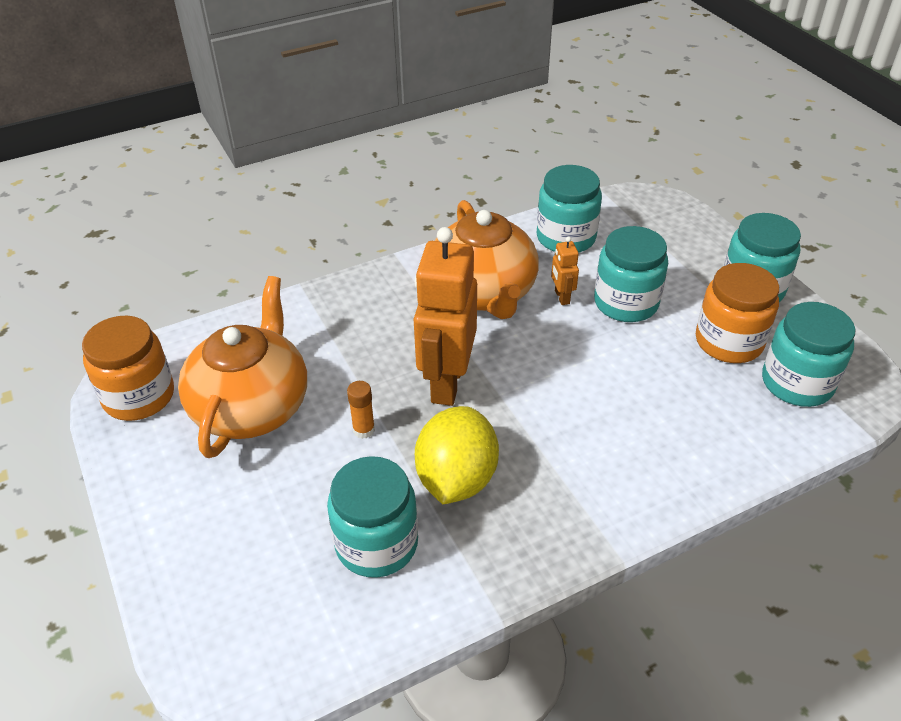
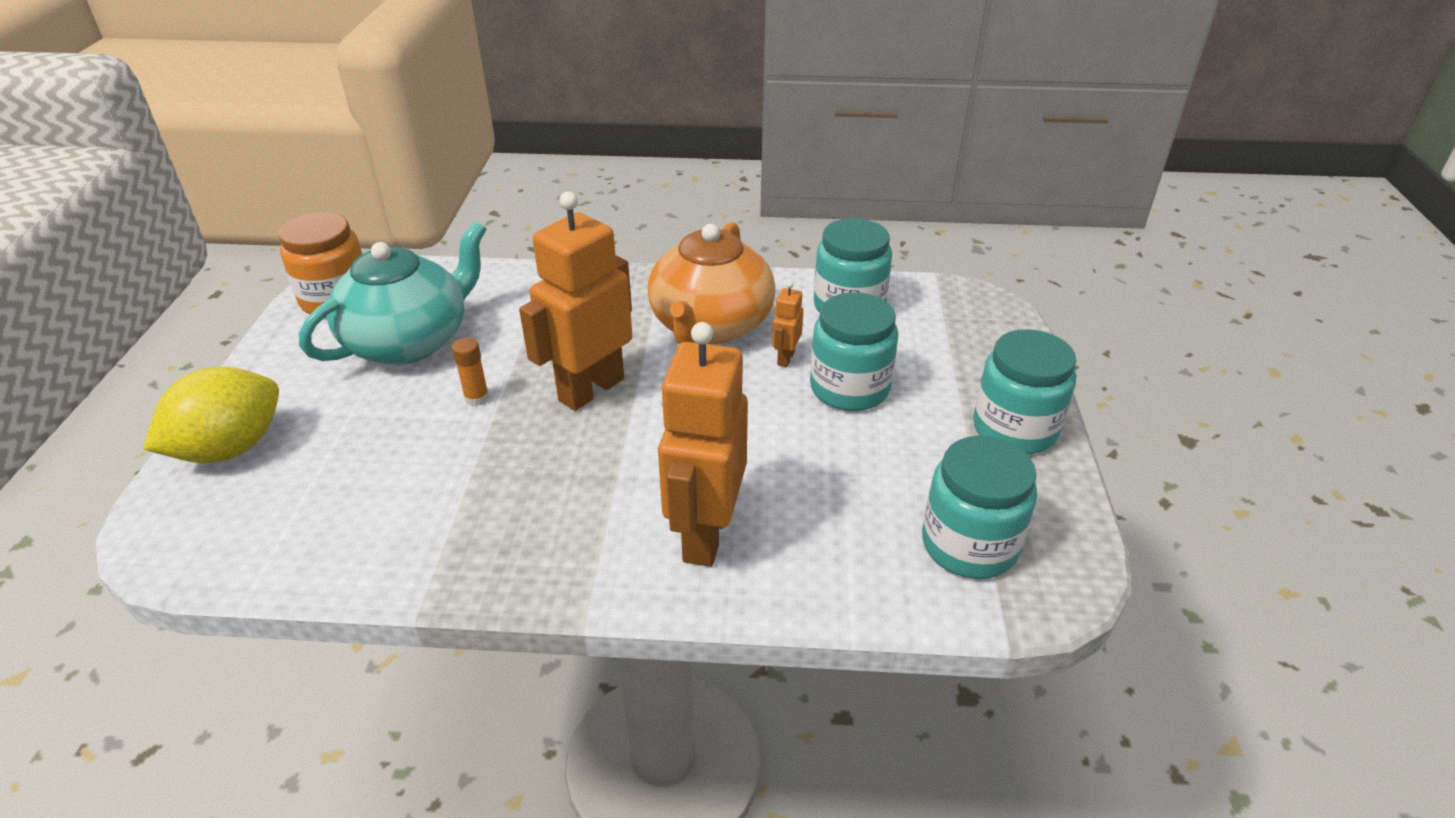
camera: 30 degrees right, 5 degrees down
orange teapot [178,276,307,458] -> turquoise teapot [299,221,487,365]
turquoise jar [327,456,418,577] -> none
yellow lemon [415,406,499,504] -> yellow lemon moved to [143,367,279,463]
orange jar [696,263,779,363] -> none
none -> orange robot [658,322,748,567]

